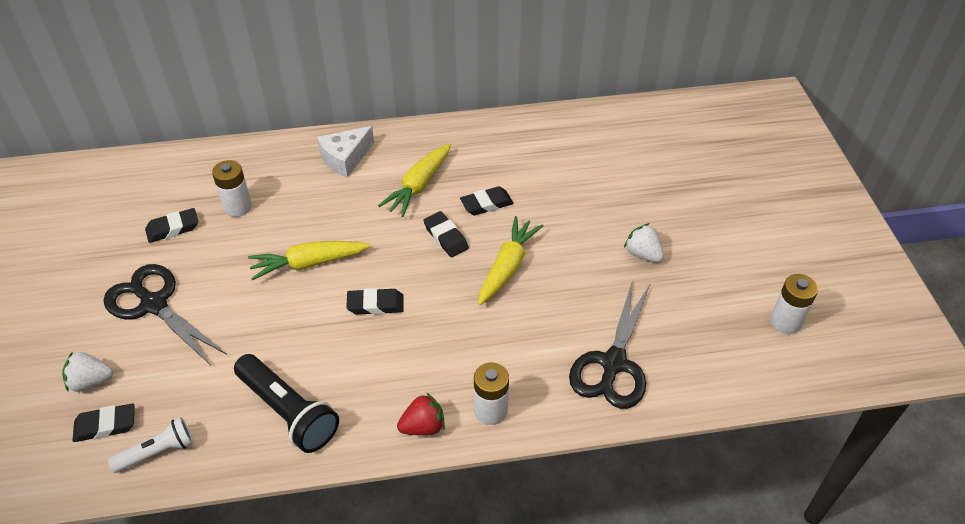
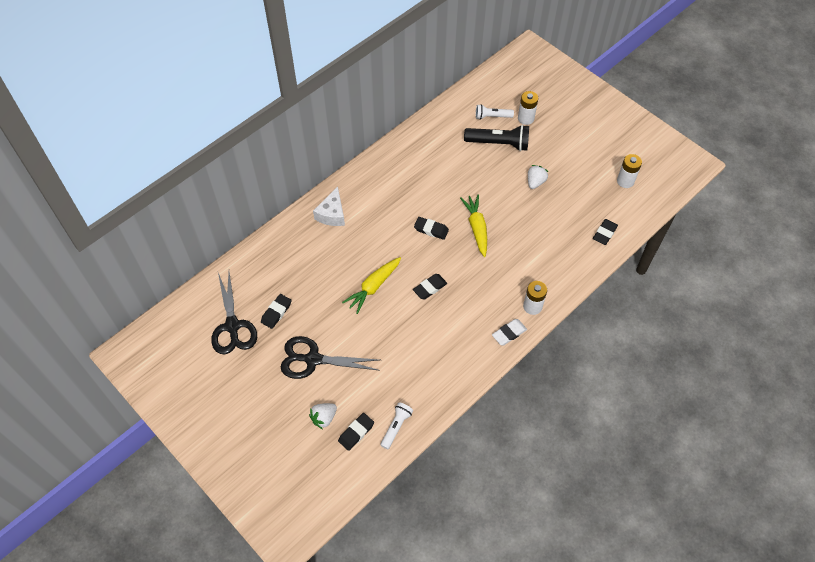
camera: 35 degrees left, 10 degrees up
white battery [212,160,252,217] -> white battery moved to [518,91,538,125]
black flashlight [234,354,339,453] -> black flashlight moved to [464,125,529,151]
yellow carrot [378,143,451,217] -> none
red strawberry [397,392,445,435] -> white eraser [492,319,527,345]
black eraser [460,186,513,215] -> black eraser moved to [593,219,618,245]
black scissors [569,280,651,409] -> black scissors moved to [211,272,257,354]
white strawberry [624,223,664,262] -> white strawberry turned 105 degrees clockwise [528,165,548,189]
none -> white flashlight [476,104,514,120]

